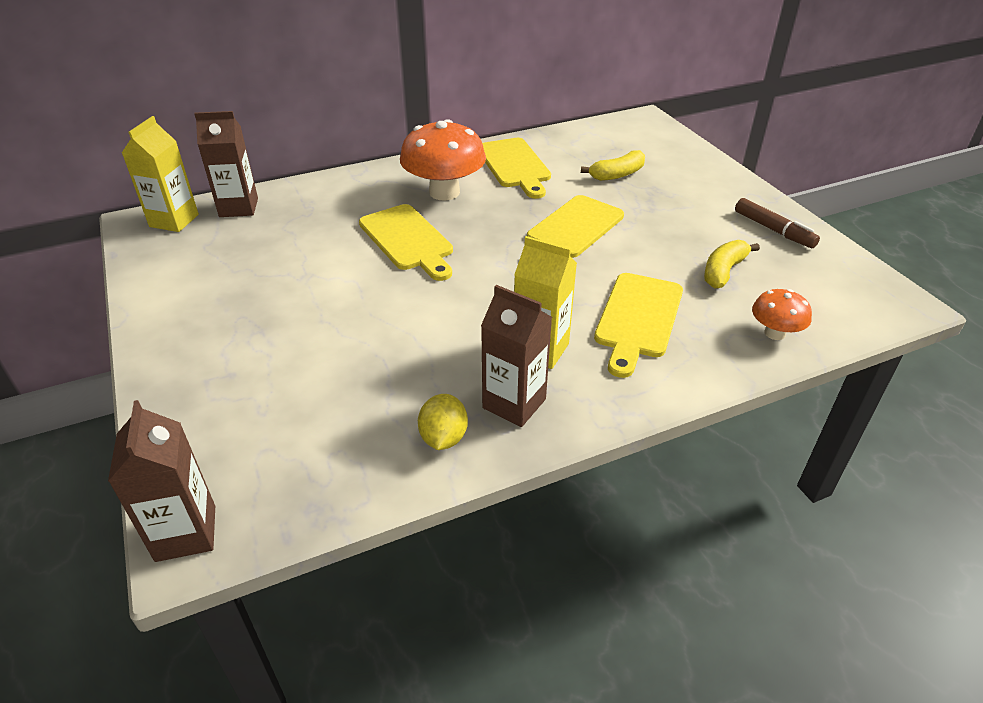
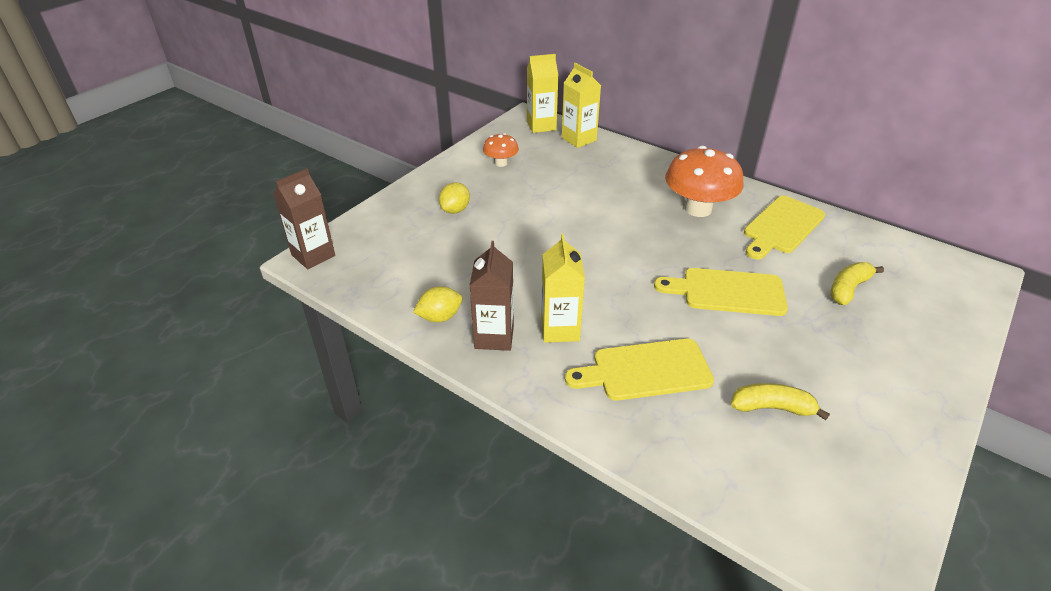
camera: 60 degrees right, 0 degrees up
brown carton [194,111,258,217] -> yellow carton [562,63,601,148]
yellow cutting board [359,204,453,281] -> none
yellow banana [581,150,645,181] -> yellow banana turned 105 degrees clockwise [831,262,884,305]
brown marker [735,198,820,248] -> none
orange mushroom [752,289,812,340] -> orange mushroom moved to [483,133,519,167]
none -> yellow lemon [439,182,470,214]

